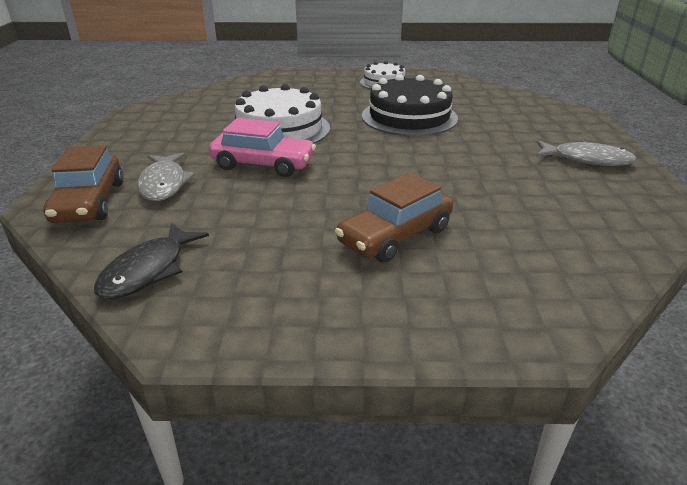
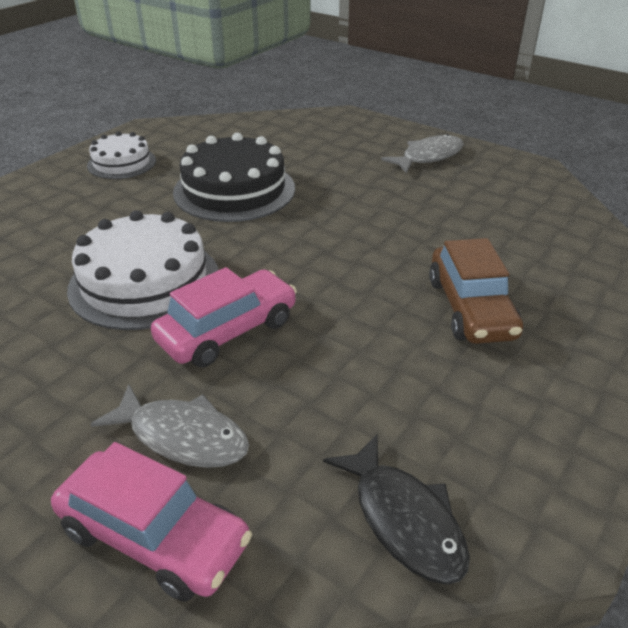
camera: 55 degrees left, 5 degrees up
brown car [43,145,123,223] -> pink car [51,442,252,602]

